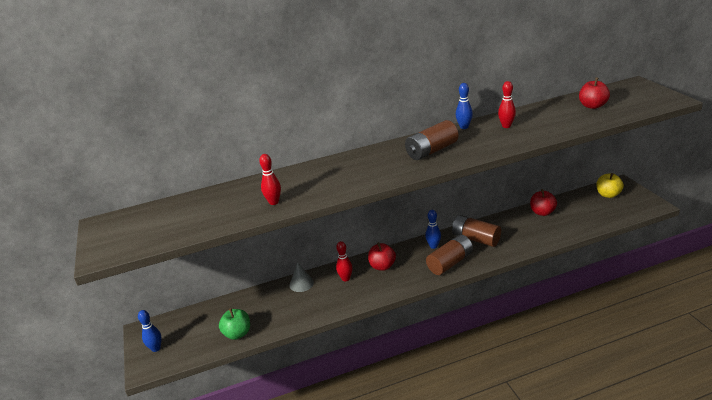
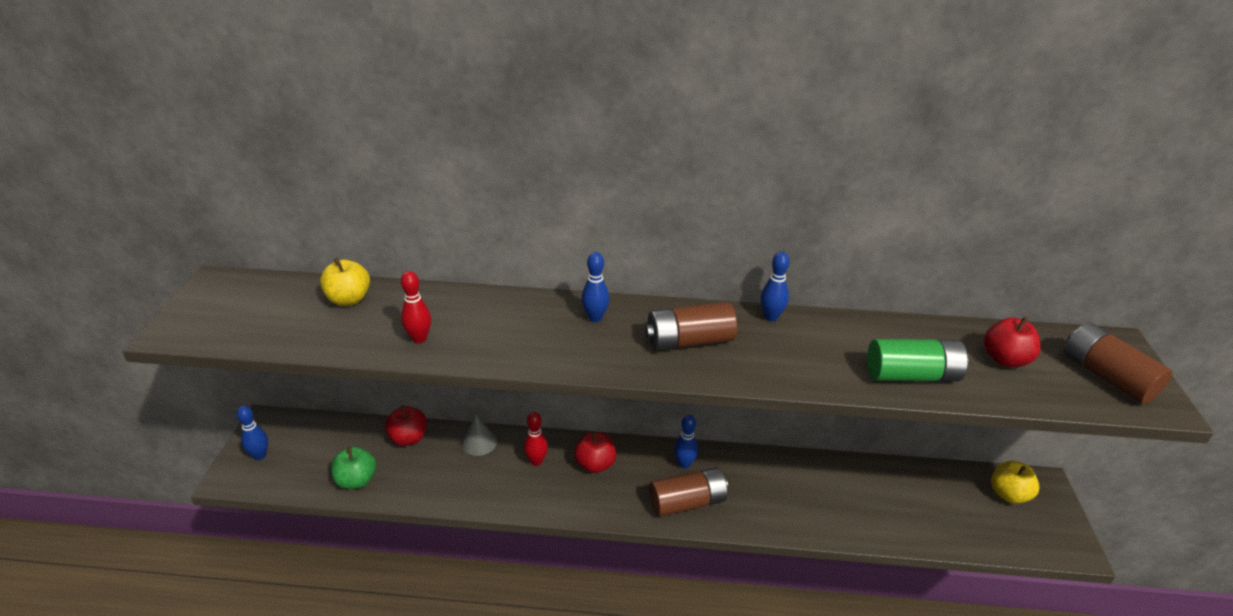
camera: 20 degrees right, 5 degrees up
brown battery [452,215,501,247] -> brown battery moved to [1064,322,1173,404]
red bowling pin [498,81,516,128] -> none
red apple [530,189,557,216] -> red apple moved to [385,405,427,446]
none -> yellow apple [320,258,370,306]
none -> blue bowling pin [581,252,609,322]
none -> green battery [867,339,968,381]

